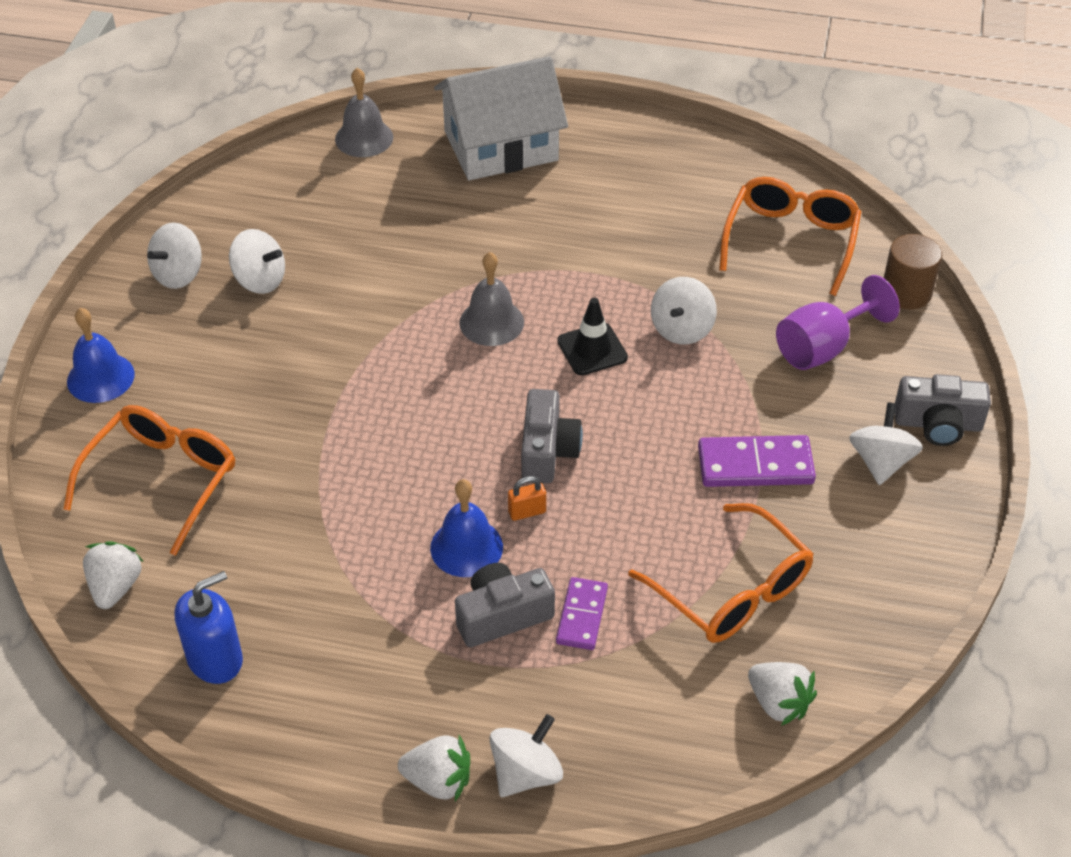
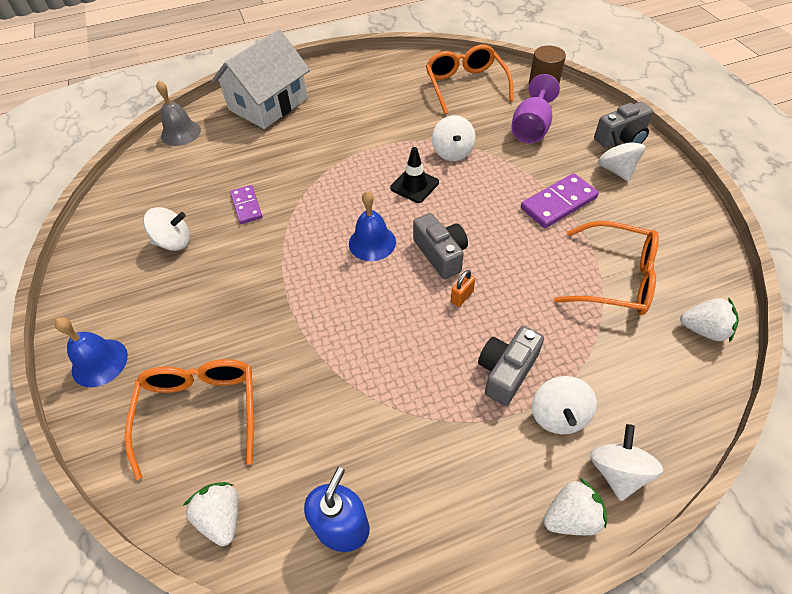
camera: 30 degrees left, 5 degrees up
white spinning top [147,222,202,289] -> white spinning top moved to [532,376,597,434]
blue bell [430,479,503,577] -> blue bell moved to [349,191,396,261]
grey bell [459,252,524,346] -> none
purple domino [556,577,608,650] -> purple domino moved to [230,185,263,224]

